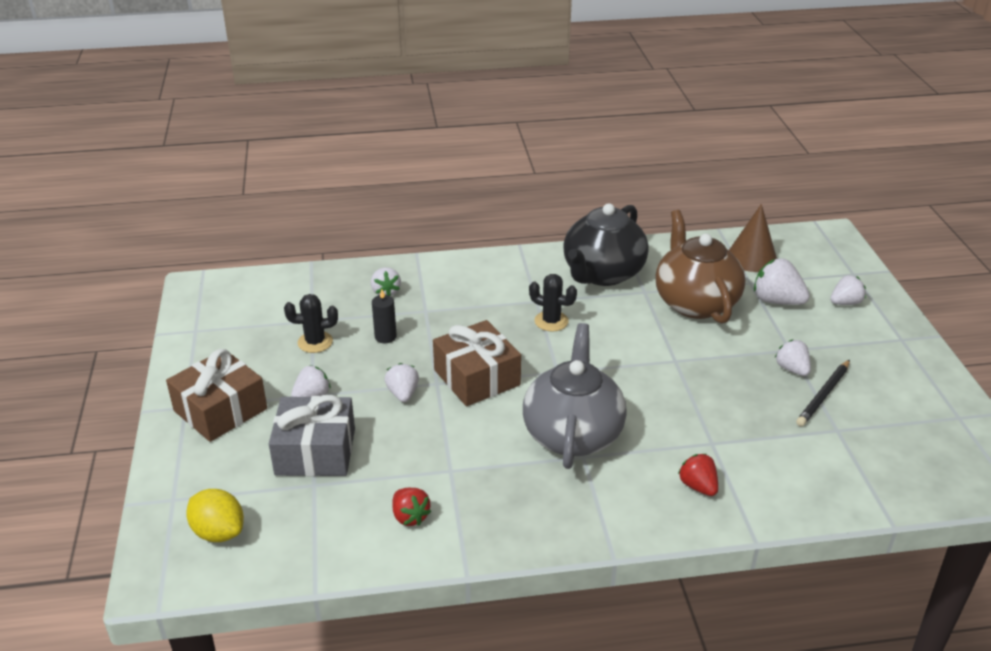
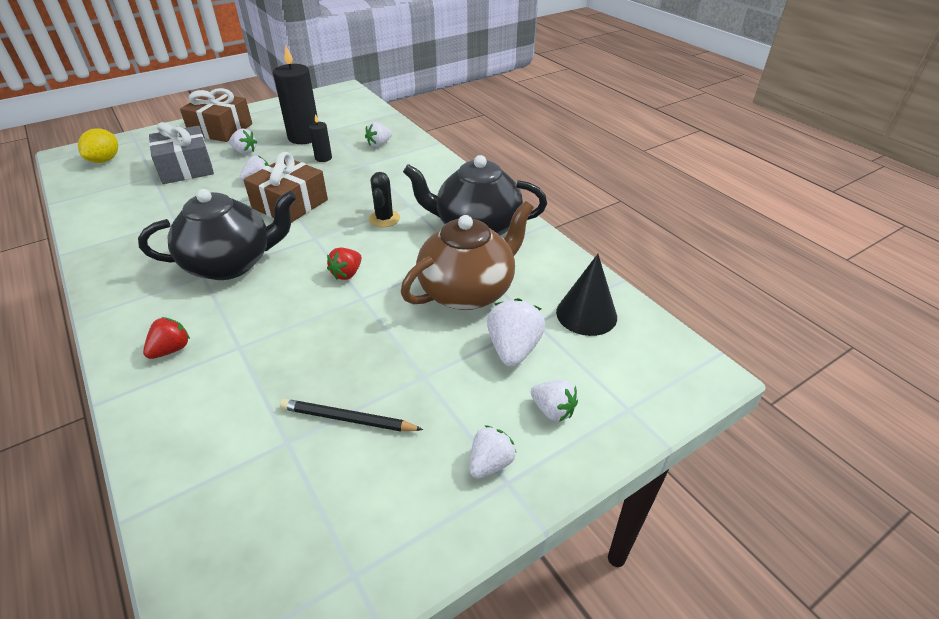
camera: 65 degrees right, 5 degrees up
black cactus [284,294,338,353] -> black candle [273,45,318,144]
red strawberry [392,488,431,526] -> red strawberry moved to [327,248,362,280]
grey teapot [523,323,627,469] -> black teapot [138,189,297,280]
brown cone [729,204,777,272] -> black cone [556,254,617,336]
white strawberry [775,339,811,376] -> white strawberry moved to [469,425,516,479]

